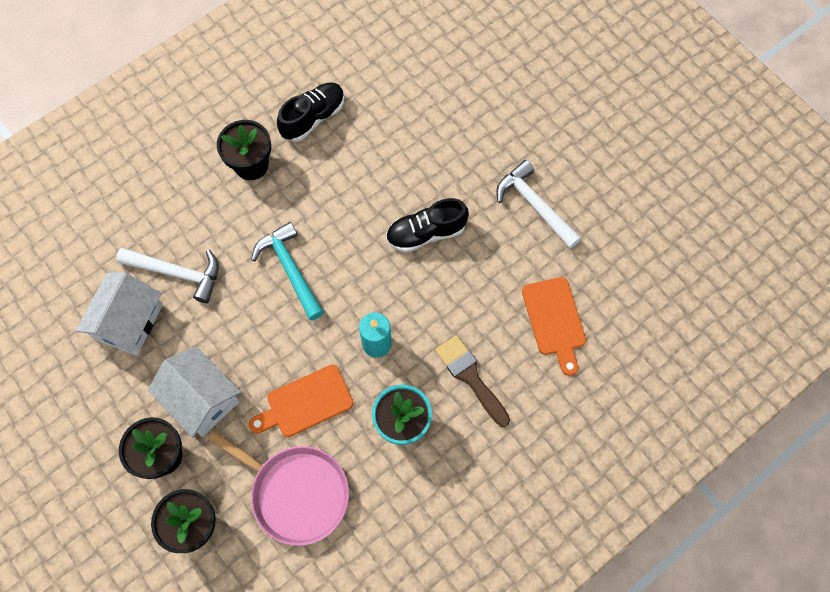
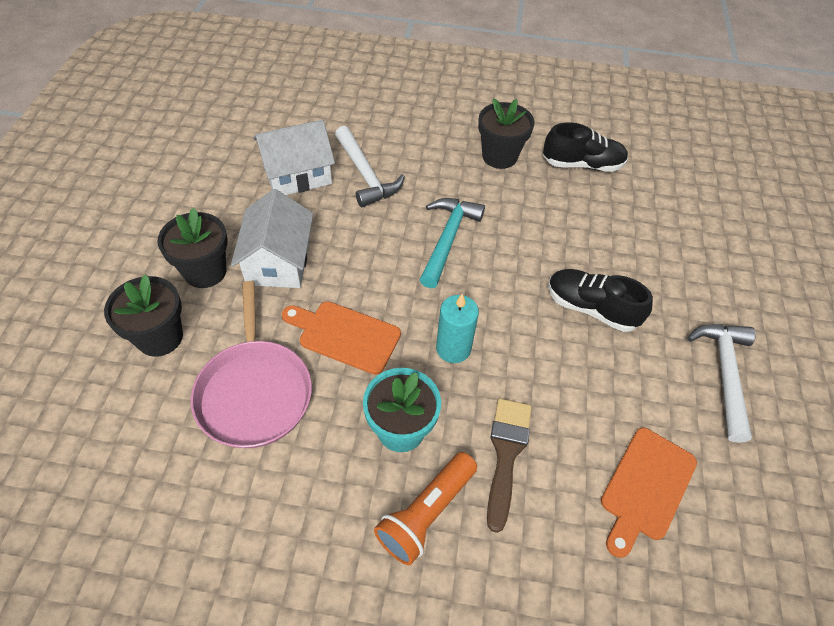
camera: 45 degrees right, 15 degrees down
none -> orange flashlight [374,452,477,565]

